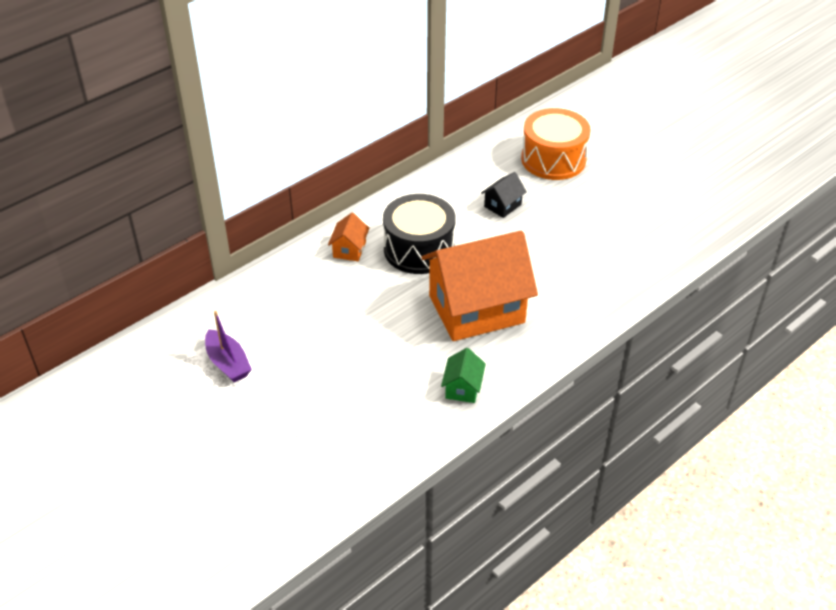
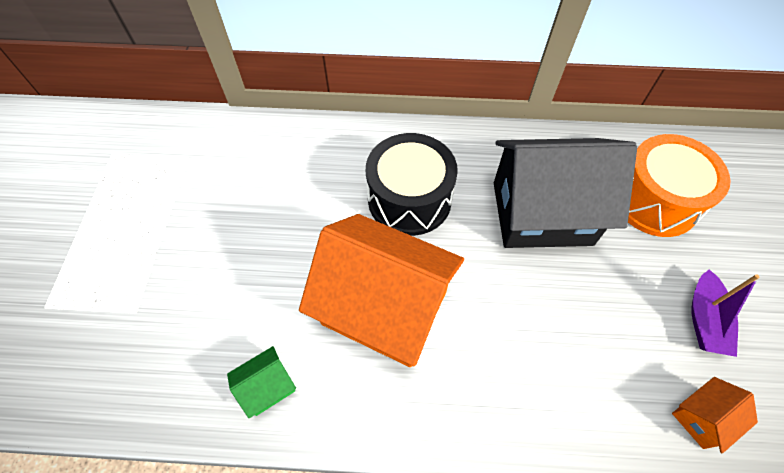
camera: 45 degrees right, 15 degrees up
purple boat [205,311,252,382] -> purple boat moved to [691,269,760,357]
orange house [328,213,369,261] -> orange house moved to [672,377,758,454]
black house [481,172,527,218] -> black house [494,138,637,248], size x2.45

